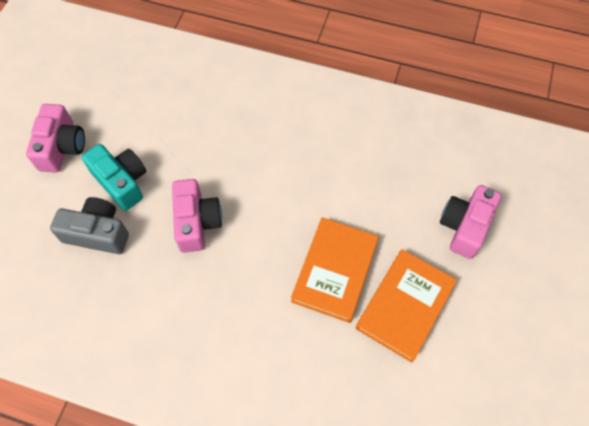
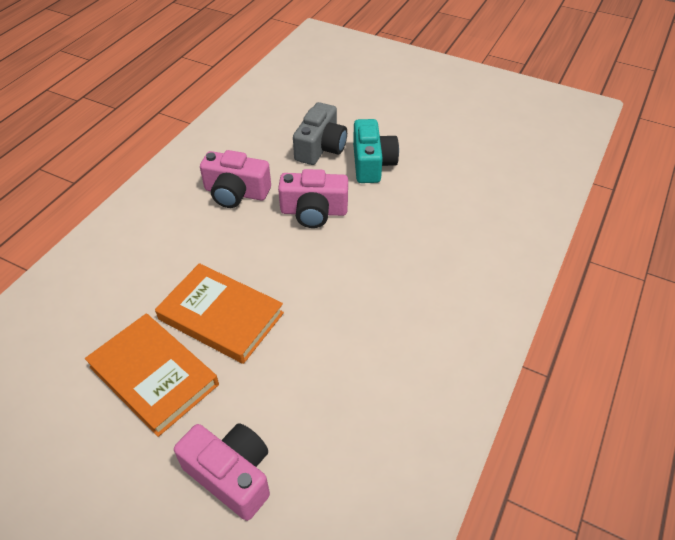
camera: 100 degrees right, 15 degrees down
pink camera [26,104,85,172] -> pink camera moved to [200,150,271,208]
turquoise camera [82,144,146,211] -> turquoise camera turned 60 degrees counterclockwise [353,119,399,183]

